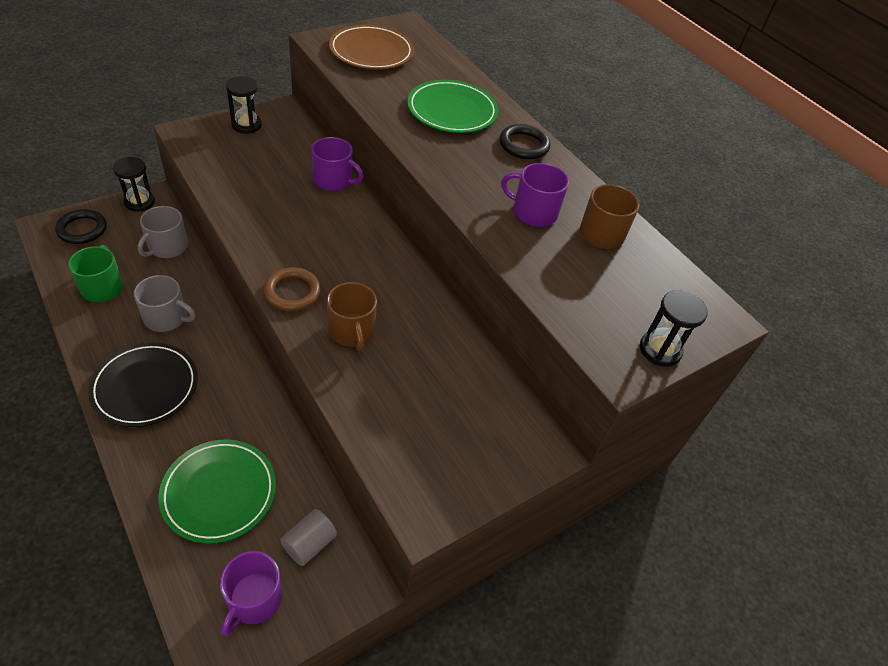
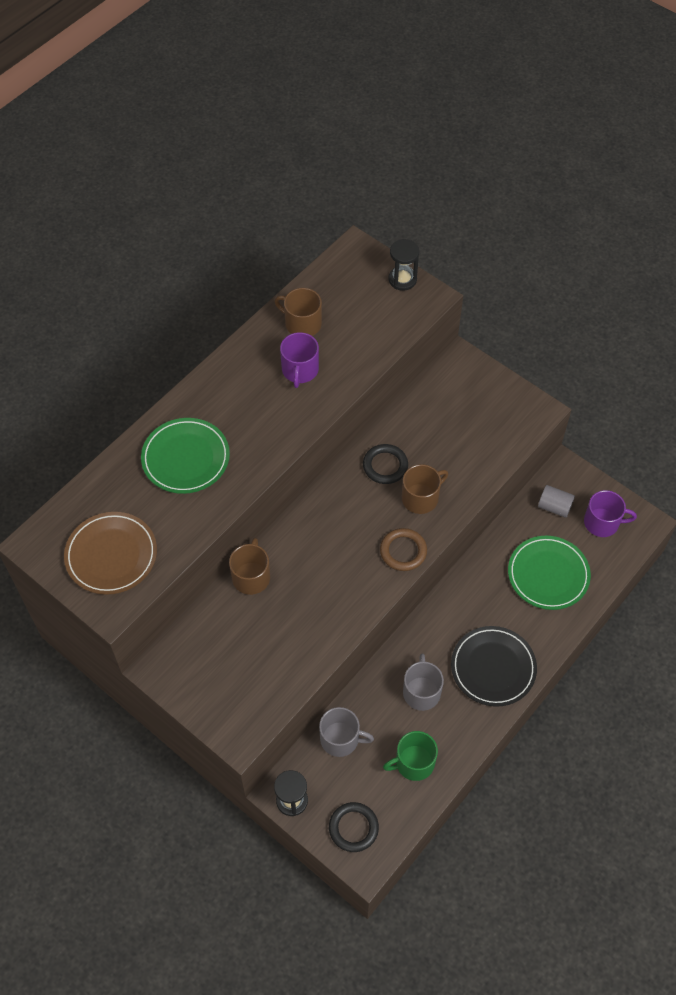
camera: 100 degrees left, 10 degrees up
black hourglass [226,76,262,134] -> none
purple mug [311,137,364,191] -> brown mug [229,538,270,595]
black ring [499,124,550,159] -> black ring moved to [363,444,408,484]

